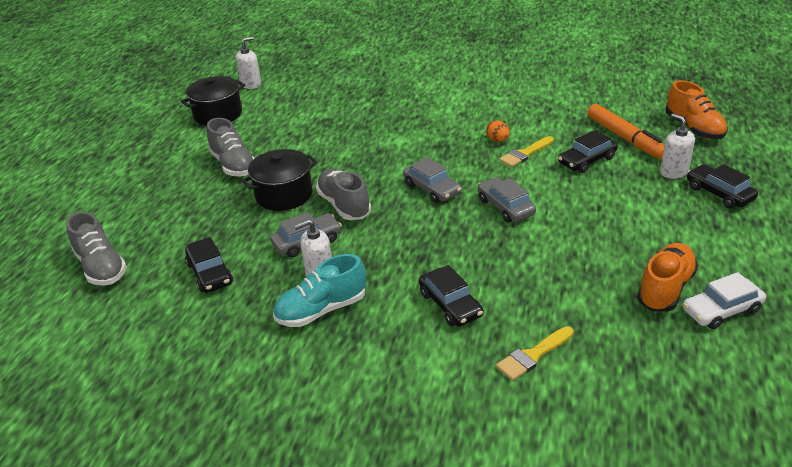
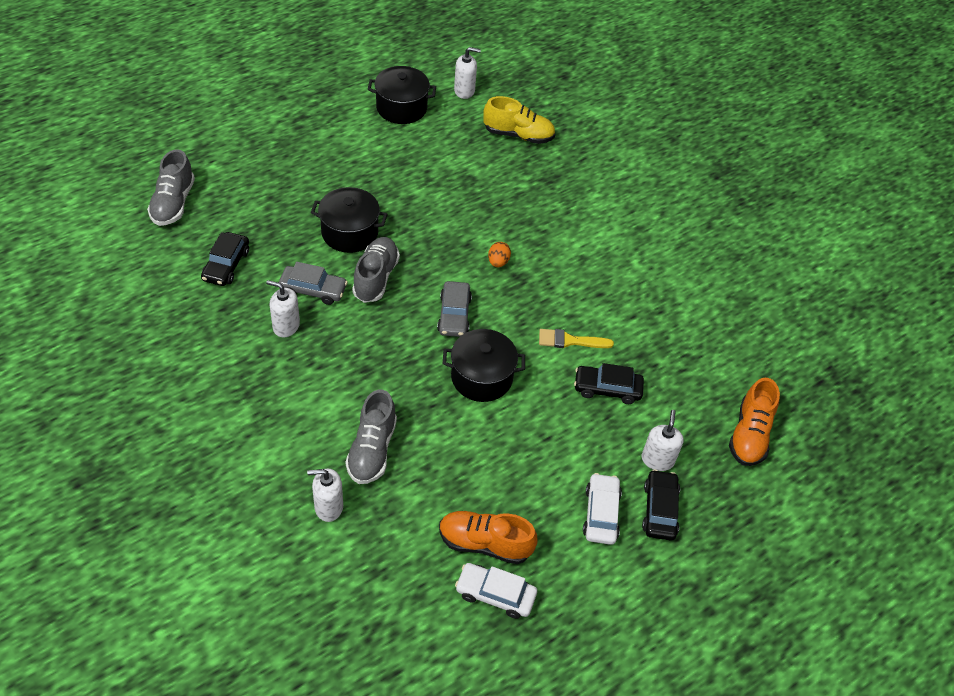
camera: 35 degrees right, 15 degrees up
grey shoe [207,118,255,177] -> grey shoe moved to [345,389,397,484]
turquoise shoe [273,254,366,327] -> none
black car [419,265,483,326] -> none
grey car [478,177,536,222] -> black pot [443,329,525,402]
orange egg [486,120,510,142] -> orange egg moved to [488,242,511,267]
yellow brush [496,326,574,381] -> white soap dispenser [307,468,343,522]
orange marker [587,104,664,160] -> none
orange shoe [637,243,698,312] -> orange shoe turned 150 degrees counterclockwise [439,511,537,564]
none -> yellow shoe [483,96,555,144]
none -> white car [583,473,622,545]

